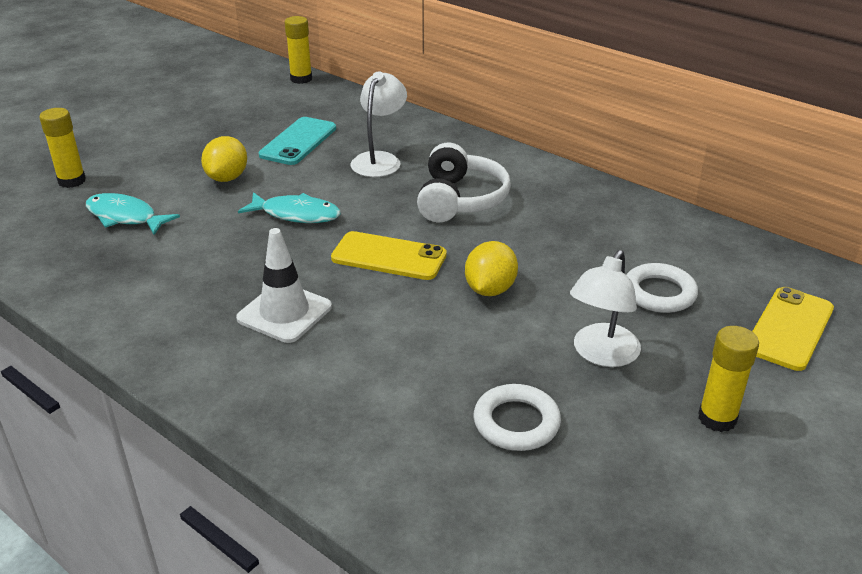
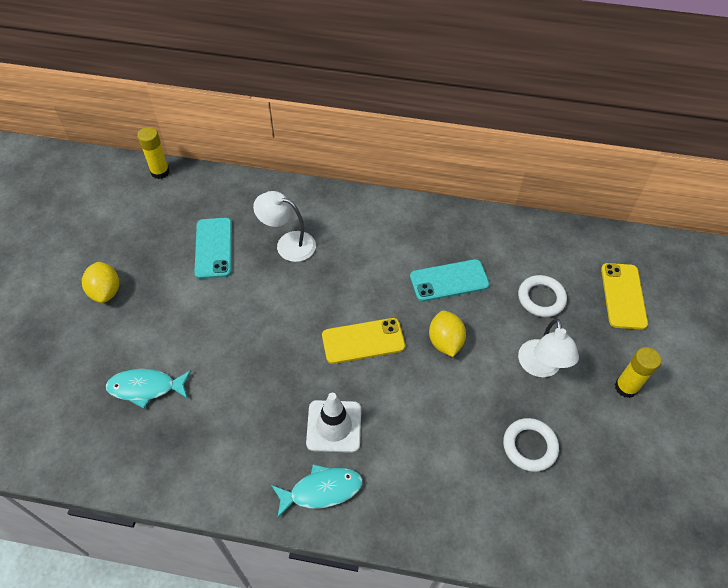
camera: 30 degrees left, 20 degrees up
yellow glue stick [39,108,86,188] -> none
yellow lemon [201,136,247,182] -> yellow lemon moved to [82,262,119,303]
turquoise fish [238,192,341,223] -> turquoise fish moved to [271,464,363,519]
white lamp [351,71,407,177] -> white lamp turned 60 degrees counterclockwise [253,191,316,262]
white headphones [417,142,511,222] -> none
none -> turquoise phone [410,259,489,302]

